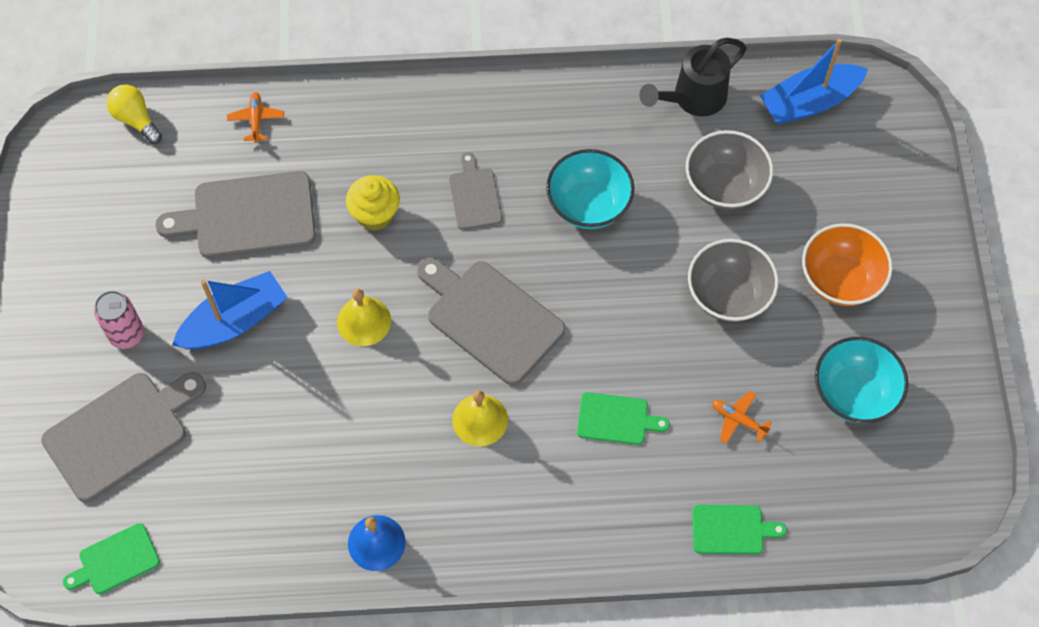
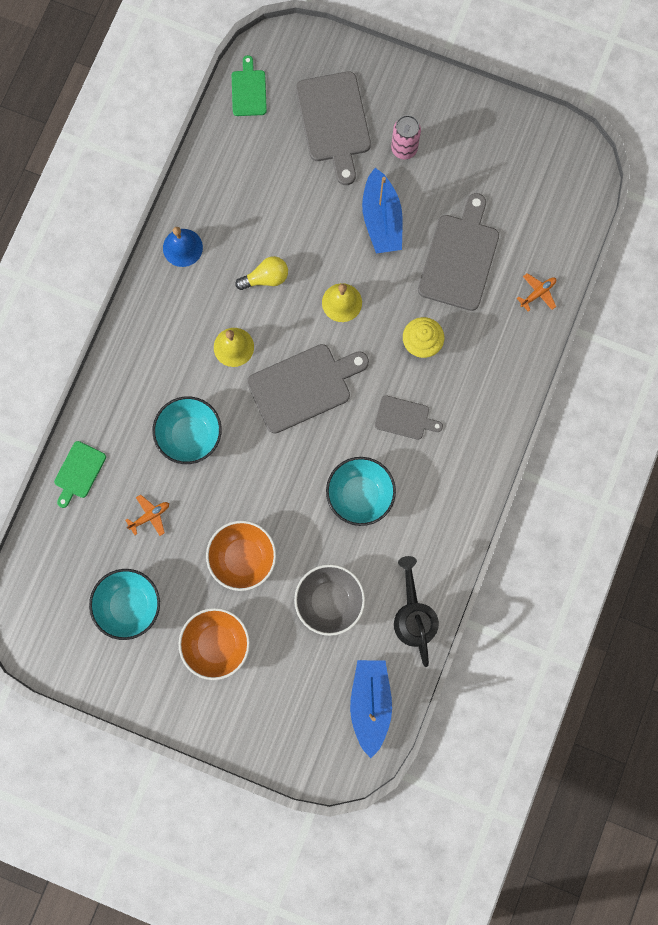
camera: 115 degrees right, 15 degrees up
yellow light bulb [106,85,162,144] -> yellow light bulb moved to [235,256,288,290]
orange plane [227,92,284,143] -> orange plane turned 60 degrees counterclockwise [517,273,556,312]
green cutting board [577,392,670,445] -> turquoise bowl [152,396,222,464]
grey bowl [688,239,779,322] -> orange bowl [206,521,276,591]

